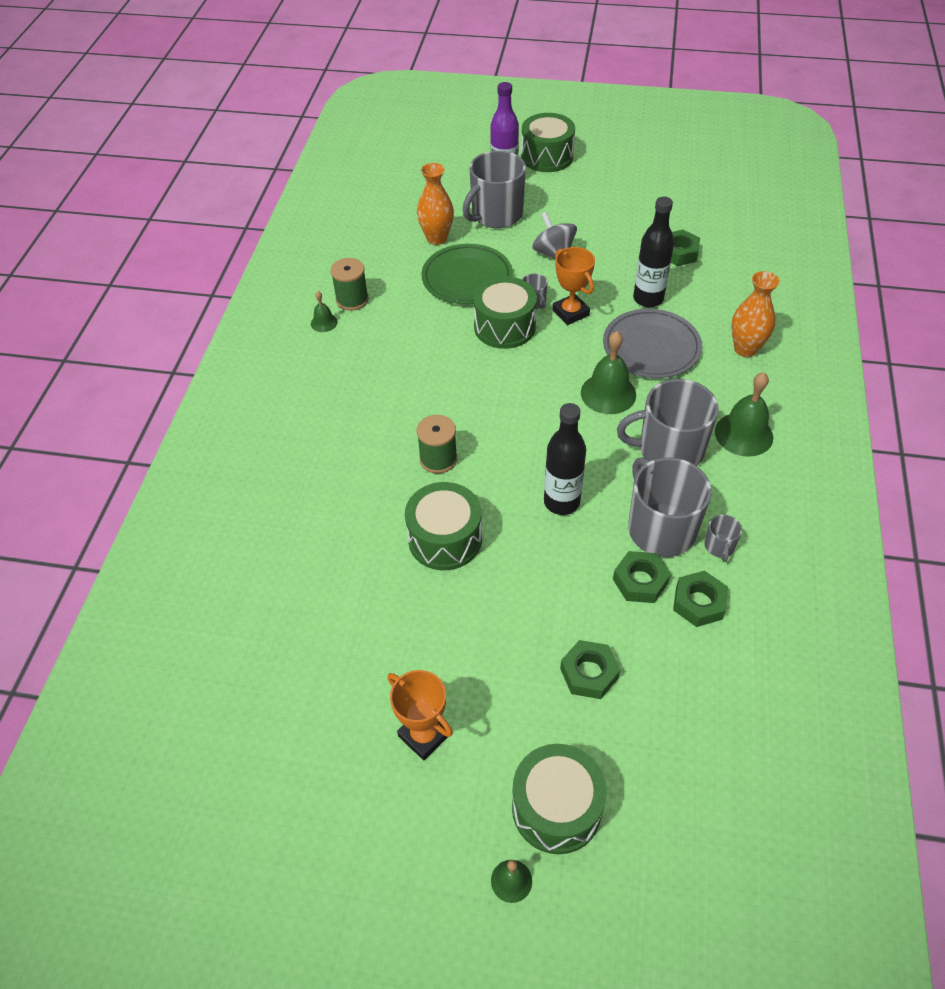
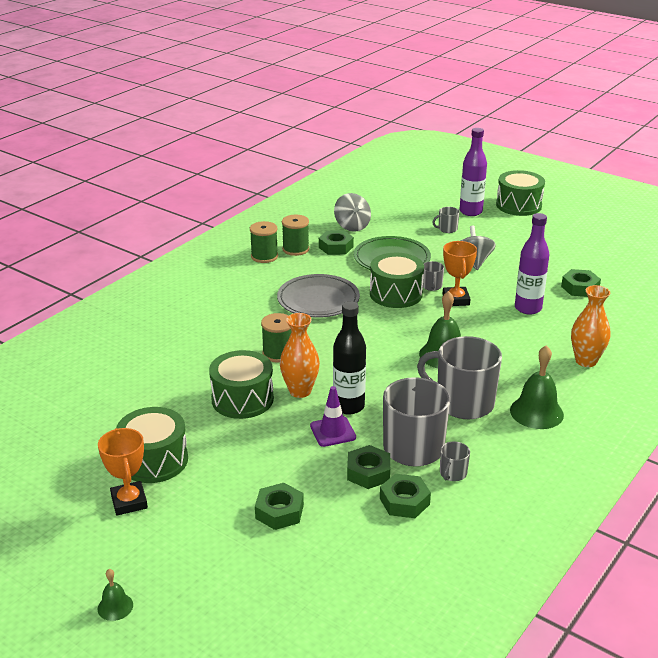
camera: 25 degrees right, 20 degrees down
green bell [311,291,338,332] -> green spool [250,221,278,263]
orange vase [417,163,454,245] -> orange vase moved to [280,313,320,398]
grey mug [463,151,526,228] -> grey mug [432,207,460,233], size x0.43
green drum [512,744,607,854] -> green drum moved to [116,407,188,483]
grey plate [603,309,702,378] -> grey plate moved to [277,274,360,318]
black bottle [633,197,674,307] -> purple bottle [515,213,549,315]
none -> purple traffic cone [310,386,356,447]
none -> green nut [319,230,354,255]
none -> grey spinning top [334,193,371,232]

